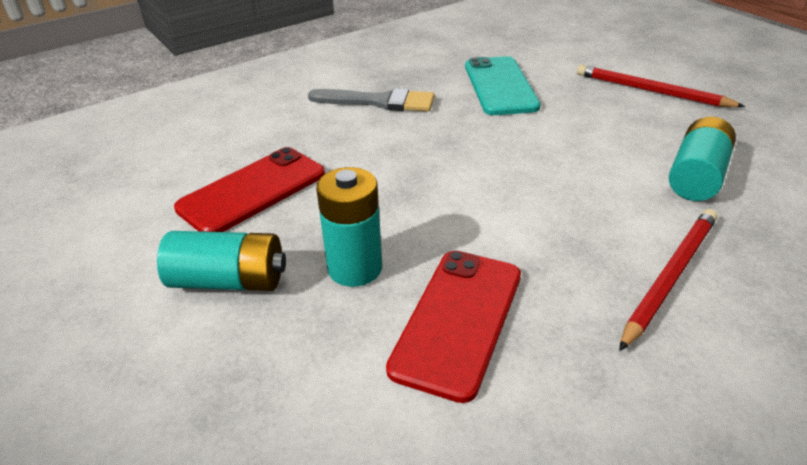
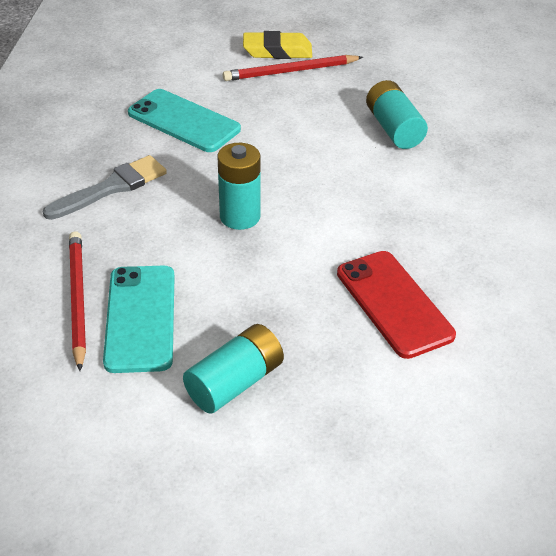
camera: 50 degrees left, 5 degrees up
red phone [174,147,325,232] -> turquoise phone [103,266,175,373]
turquoise battery [316,167,382,287] -> turquoise battery moved to [217,143,261,230]
red pencil [619,209,718,351] -> red pencil moved to [69,231,86,371]
none -> yellow eraser [243,31,312,59]

